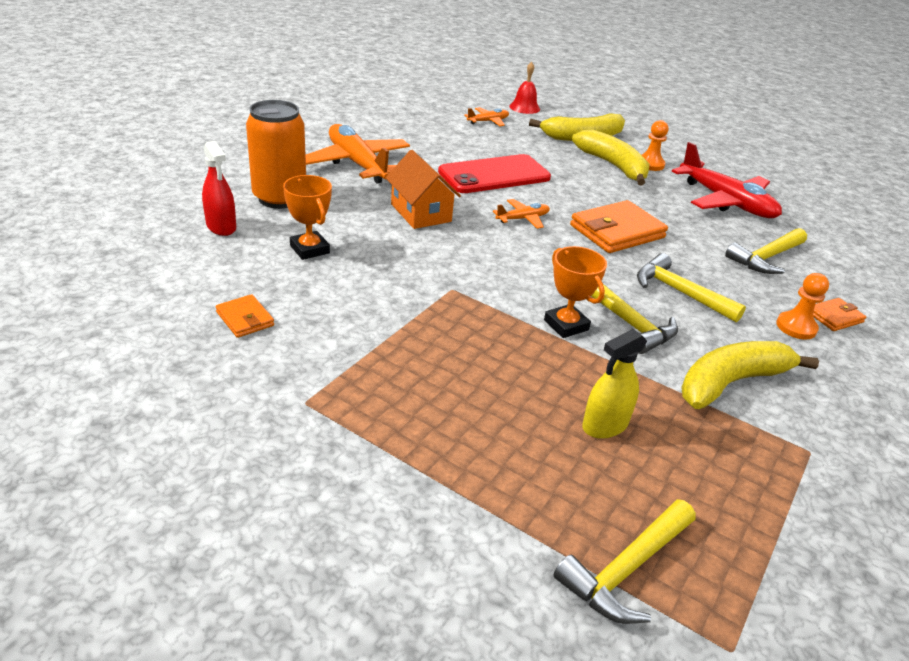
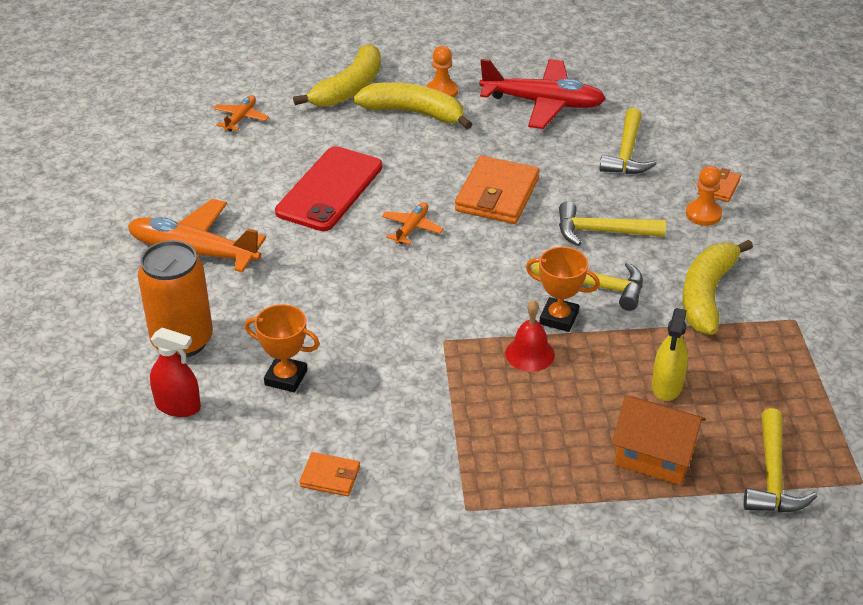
camera: 35 degrees left, 5 degrees up
orange house [386,150,461,229] -> orange house moved to [612,396,706,485]
red bell [510,62,540,114] -> red bell moved to [505,300,555,372]

